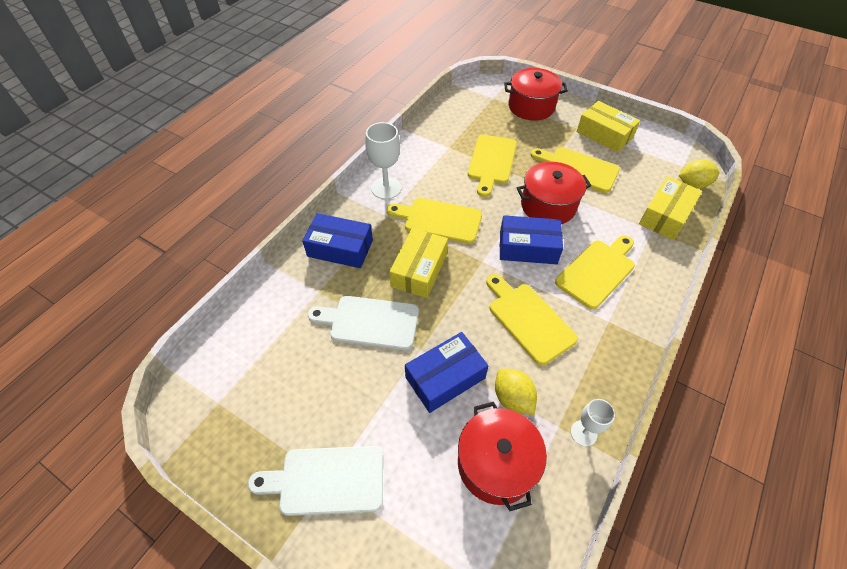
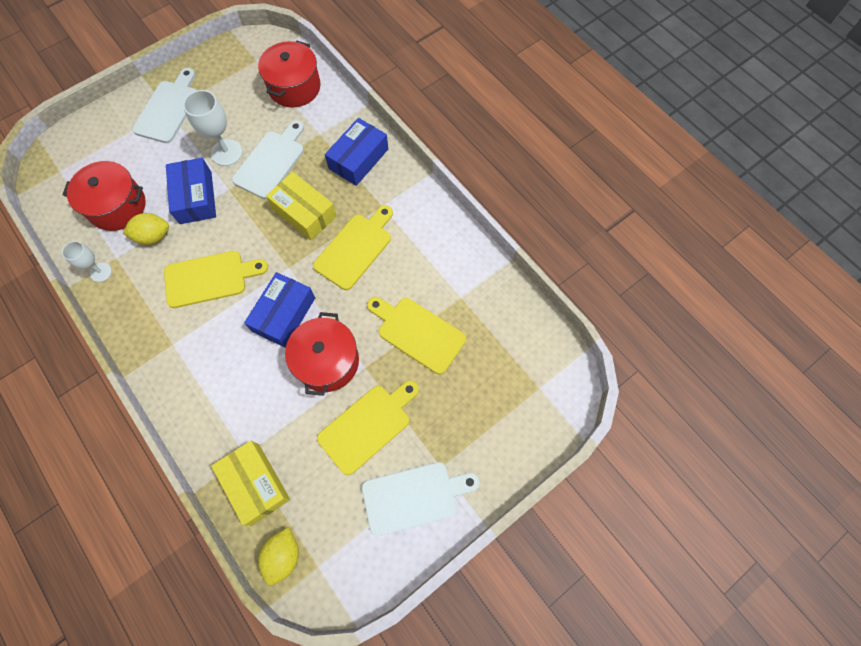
camera: 110 degrees right, 15 degrees up
white goblet [365,122,401,199] -> white goblet moved to [183,90,242,166]
red pot [504,68,568,121] -> red pot moved to [258,41,321,107]
yellow cutting board [555,235,635,310] -> none
yellow box [577,101,640,153] -> white cutting board [362,462,480,536]

